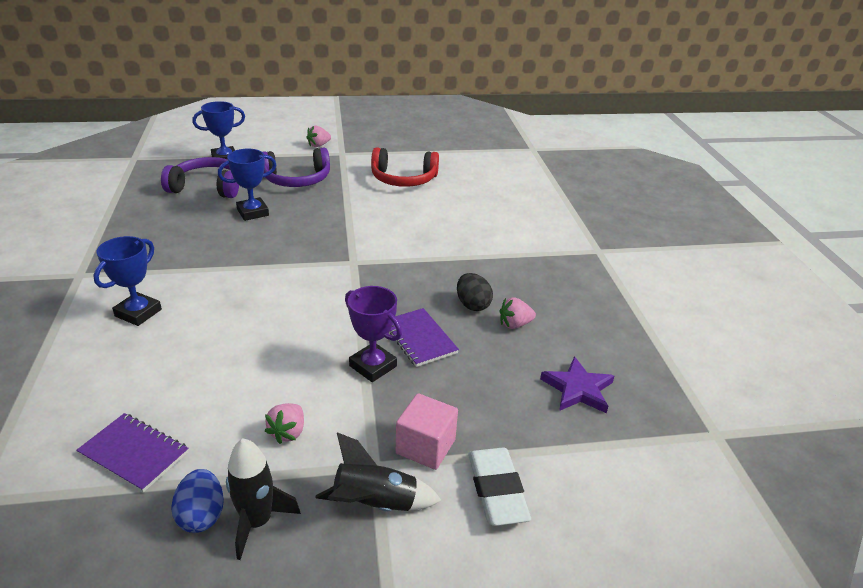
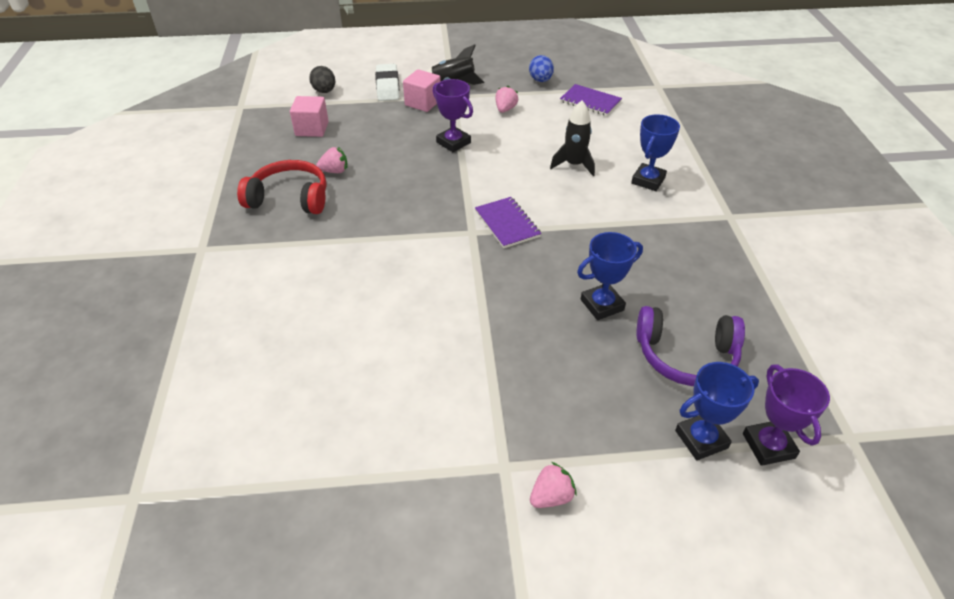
camera: 175 degrees left, 10 degrees up
black rocket [226,438,301,560] -> black rocket moved to [550,100,595,176]
purple headphones [263,148,330,187] -> none
red headphones [371,147,439,187] -> red headphones moved to [237,160,326,214]
purple notebook [390,308,459,367] -> purple notebook moved to [475,197,541,248]
black egg [457,273,493,311] -> black egg moved to [309,66,335,93]
purple star [540,356,614,413] -> pink cube [290,96,329,137]
none -> purple trophy [743,364,830,466]

